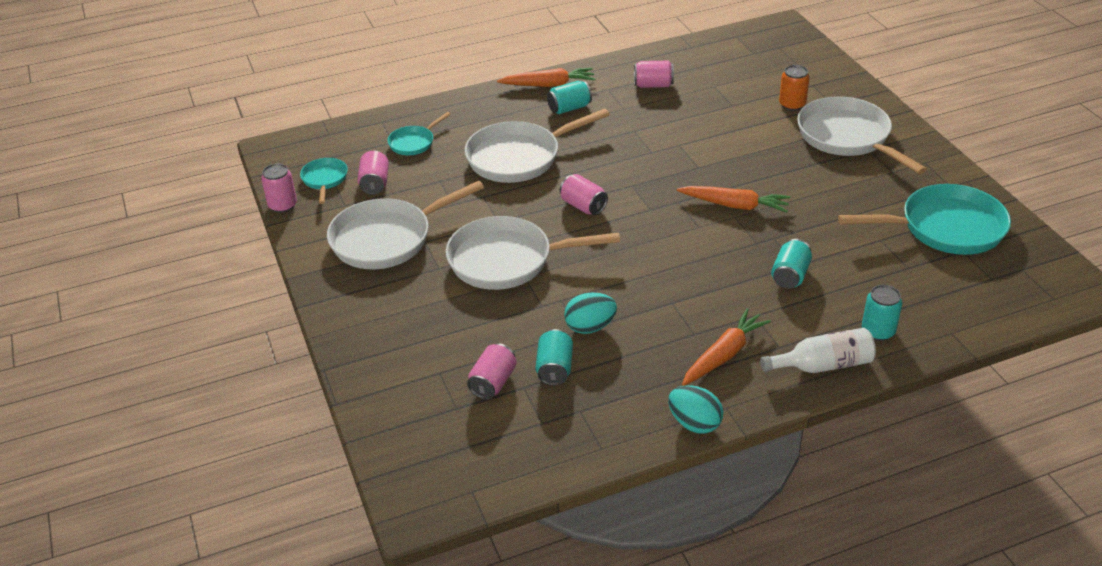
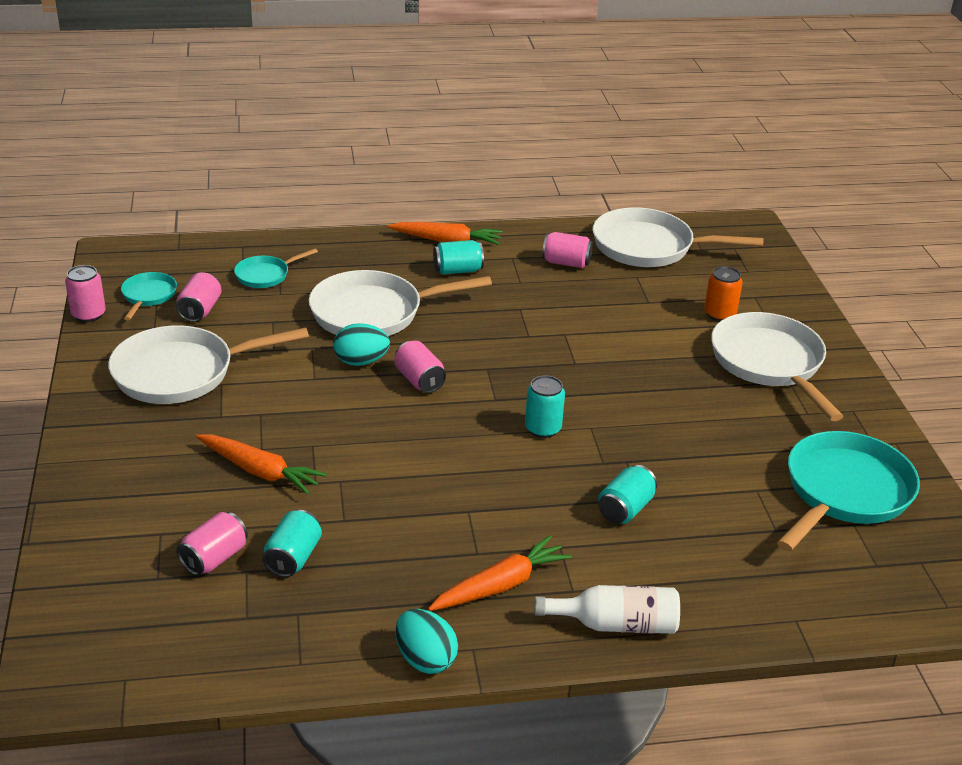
camera: 10 degrees right, 5 degrees down
white pan [446,216,620,290] -> white pan moved to [592,208,764,267]
turquoise egg [564,293,617,334] -> turquoise egg moved to [334,323,390,366]
orange carrot [677,186,790,213] -> orange carrot moved to [196,434,327,495]
turquoise pan [838,184,1011,255] -> turquoise pan turned 60 degrees counterclockwise [777,431,920,551]
turquoise can [862,285,902,341] -> turquoise can moved to [525,375,565,438]

